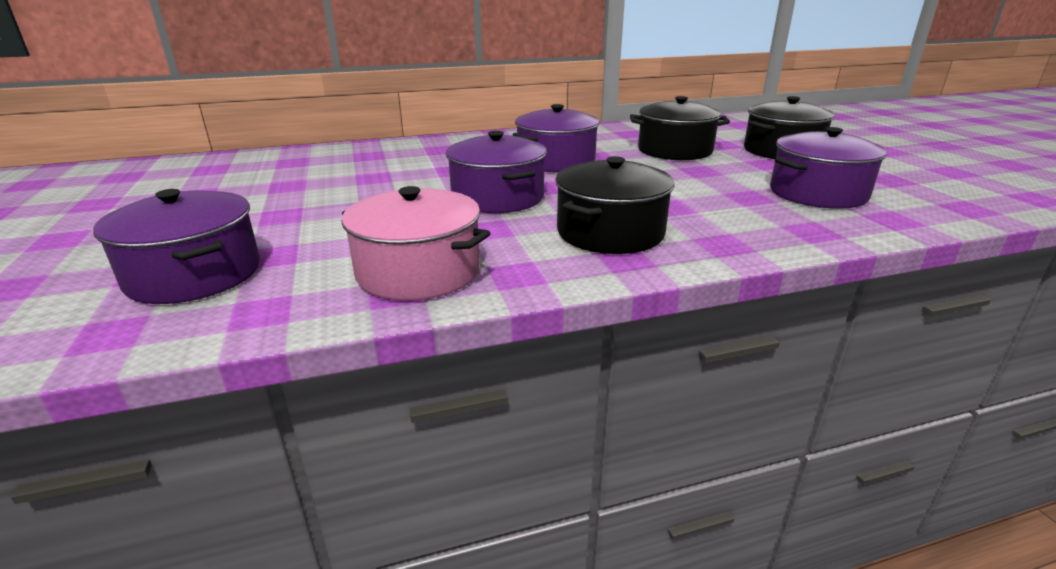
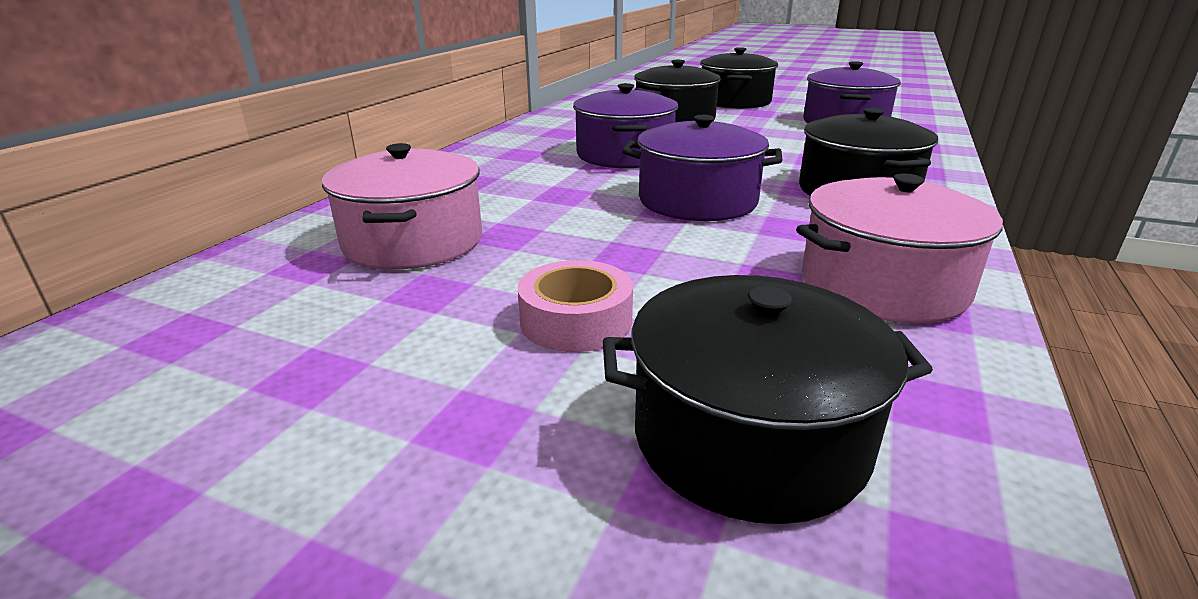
camera: 50 degrees left, 0 degrees up
purple pot [93,189,260,304] -> black pot [603,275,933,524]
none -> pink pot [322,143,482,270]
none -> pink tape [518,260,633,352]

